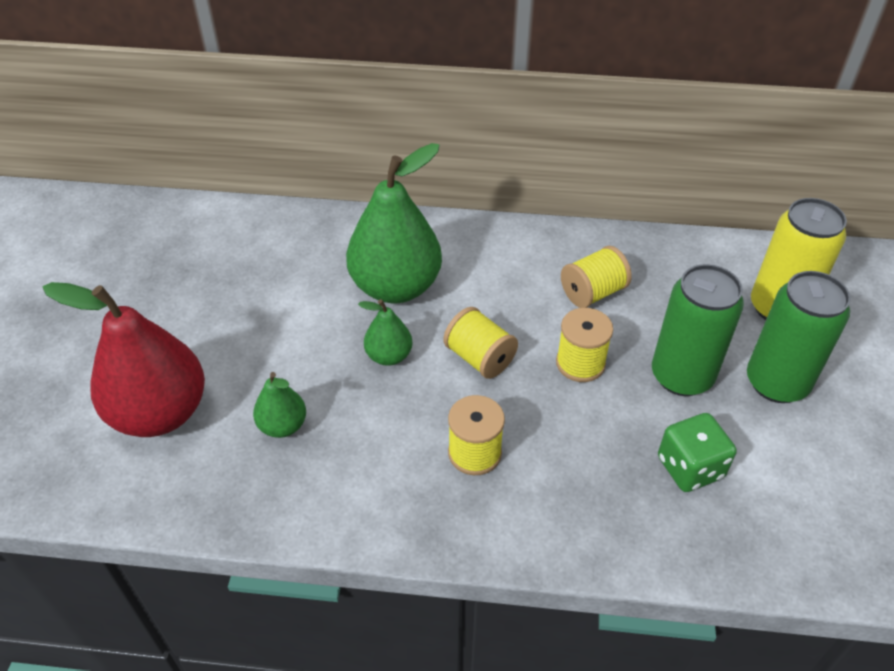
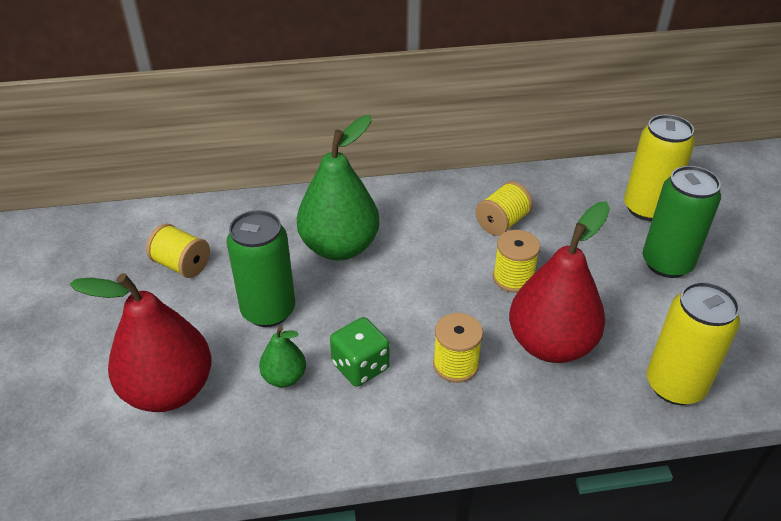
camera: 15 degrees left, 5 degrees down
green pear [358,299,412,366] -> none
yellow spool [443,307,518,379] -> yellow spool moved to [146,224,210,278]
green can [652,264,744,396] -> green can moved to [226,210,295,327]
green dice [658,413,737,492] -> green dice moved to [330,317,390,387]
none -> red pear [509,201,610,363]
none -> yellow can [647,282,740,405]

